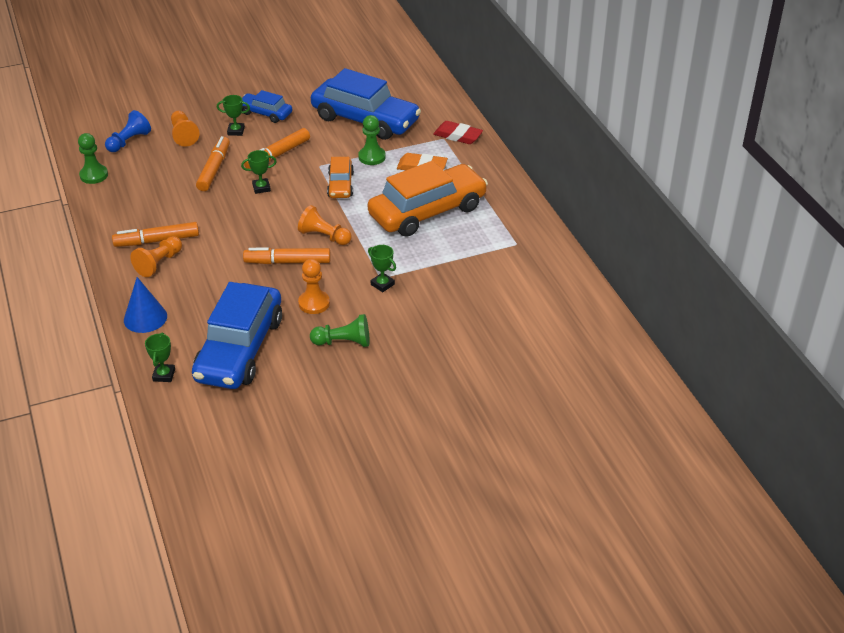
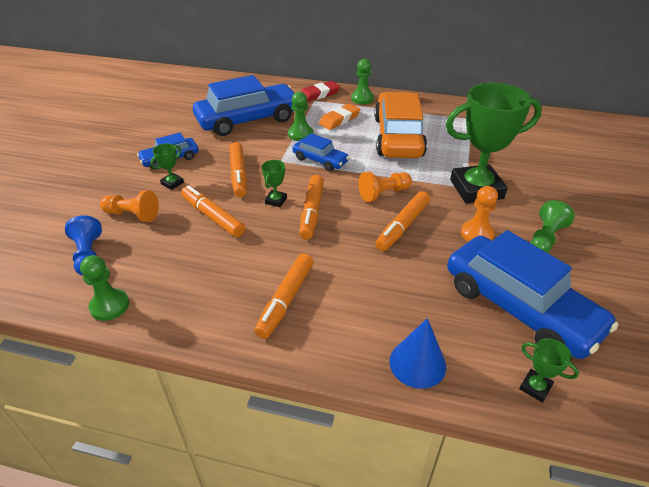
camera: 55 degrees left, 0 degrees up
orange pawn [130,236,182,277] -> none
orange car [327,157,354,198] -> blue car [292,133,349,171]
green trophy [368,245,396,292] -> green trophy [446,83,542,204], size x2.48
none -> orange marker [299,175,324,240]
none -> green pawn [351,59,374,104]

